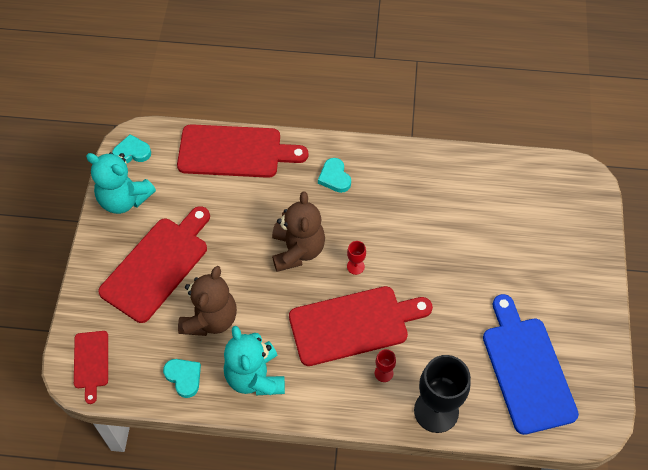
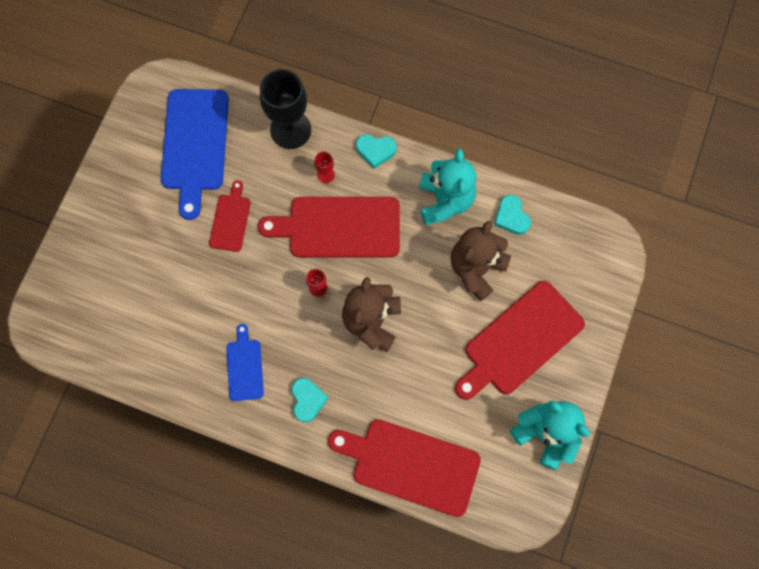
camera: 165 degrees left, 15 degrees up
red cutting board [74,331,108,404] -> red cutting board moved to [209,180,251,252]
turquoise heart [112,134,151,164] -> turquoise heart moved to [356,134,397,169]
none -> blue cutting board [226,324,264,401]

